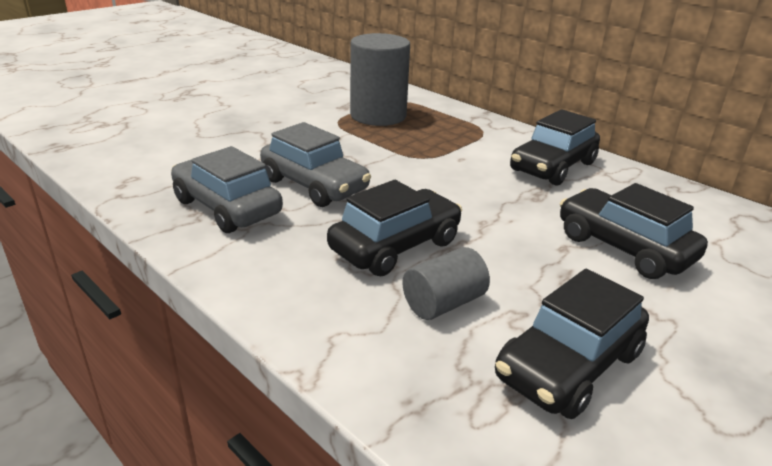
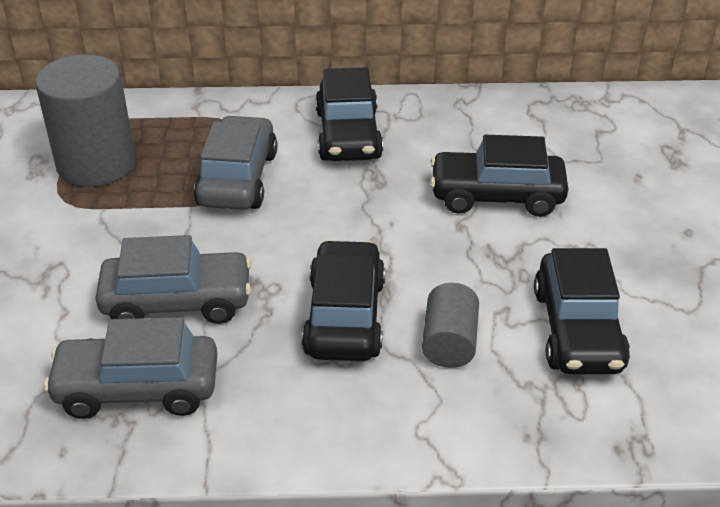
camera: 45 degrees left, 10 degrees up
none -> grey car [194,115,277,210]

